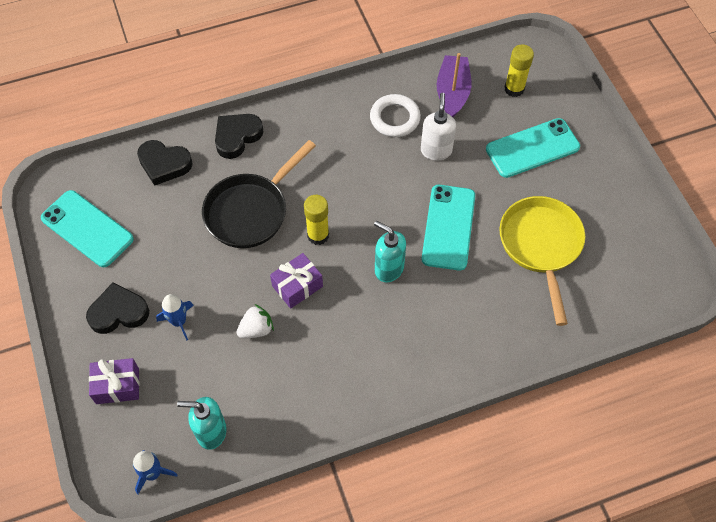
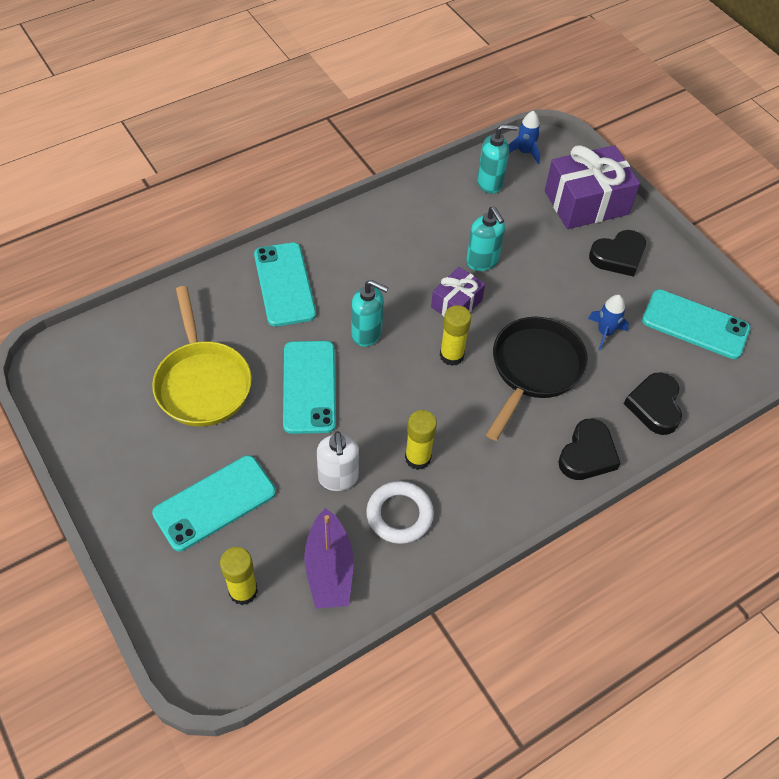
camera: 165 degrees right, 5 degrees down
purple gift [89,358,139,404] -> purple gift [545,145,640,229], size x1.79
black heart [137,140,193,186] -> black heart turned 90 degrees counterclockwise [624,372,682,435]
blue rocket [156,294,194,340] -> blue rocket moved to [588,295,629,350]
white strawberry [236,304,274,338] -> turquoise soap dispenser [466,207,505,271]
none -> turquoise phone [254,242,316,327]
none -> yellow glue stick [405,410,437,470]

